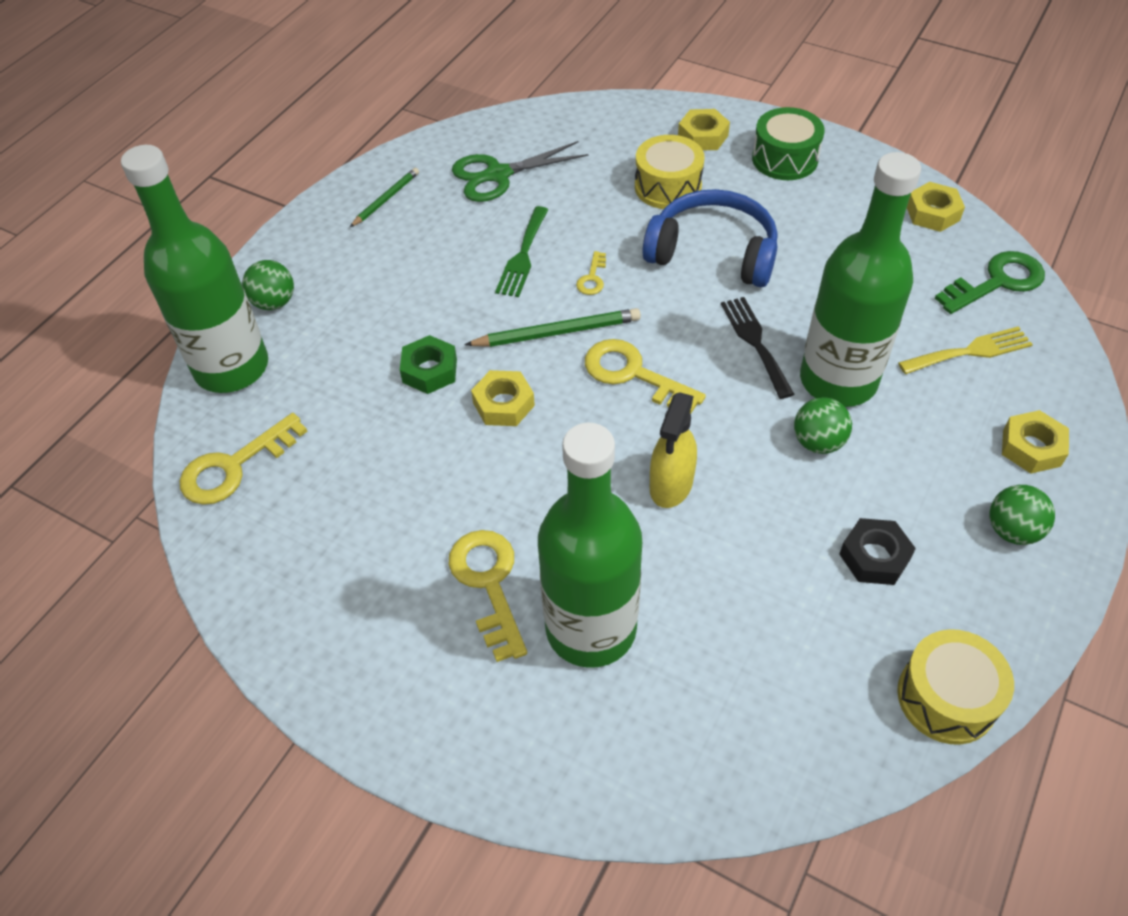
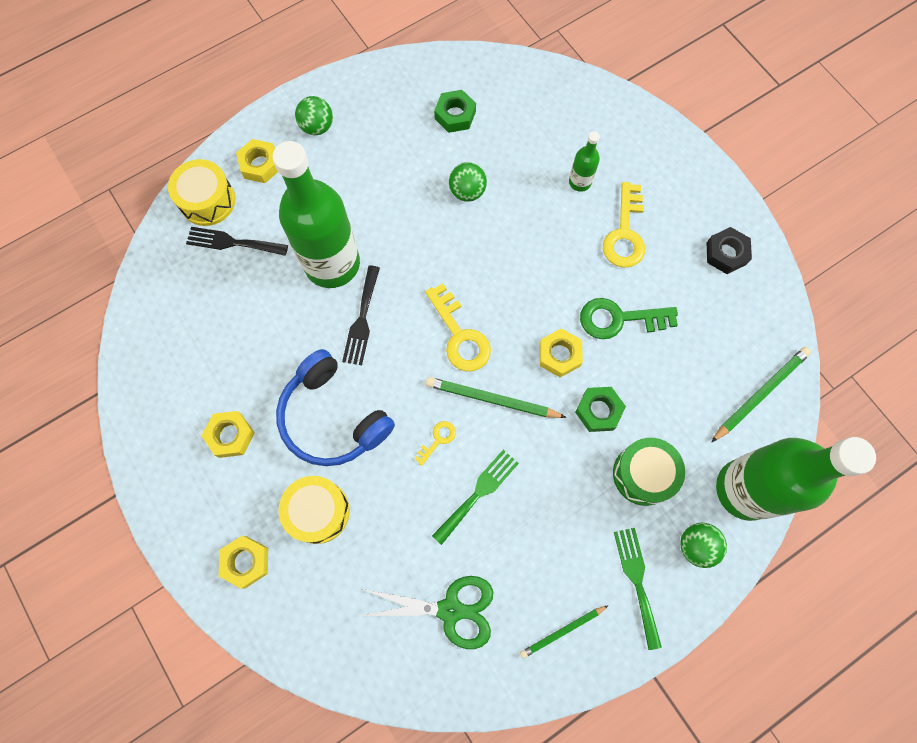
camera: 155 degrees left, 20 degrees up
yellow key [180,413,308,505] -> green pencil [711,347,811,443]
green bottle [538,423,642,668] -> green bottle [569,131,600,192], size x0.42
yellow spray bottle [650,392,697,508] -> none
green drum [752,107,825,180] -> green drum moved to [613,438,685,506]
green ball [794,397,852,454] -> green ball moved to [449,162,487,202]
black nut [839,518,916,585] -> black nut moved to [707,227,752,274]
yellow drum [897,629,1014,745] -> yellow drum moved to [168,159,235,226]
yellow fork [898,326,1033,374] -> black fork [186,227,288,256]
yellow nut [907,182,965,232] -> yellow nut moved to [201,411,255,458]
green key [935,251,1045,314] -> green key moved to [580,298,678,339]
none -> green nut [434,90,476,133]
none -> green fork [614,528,662,650]

